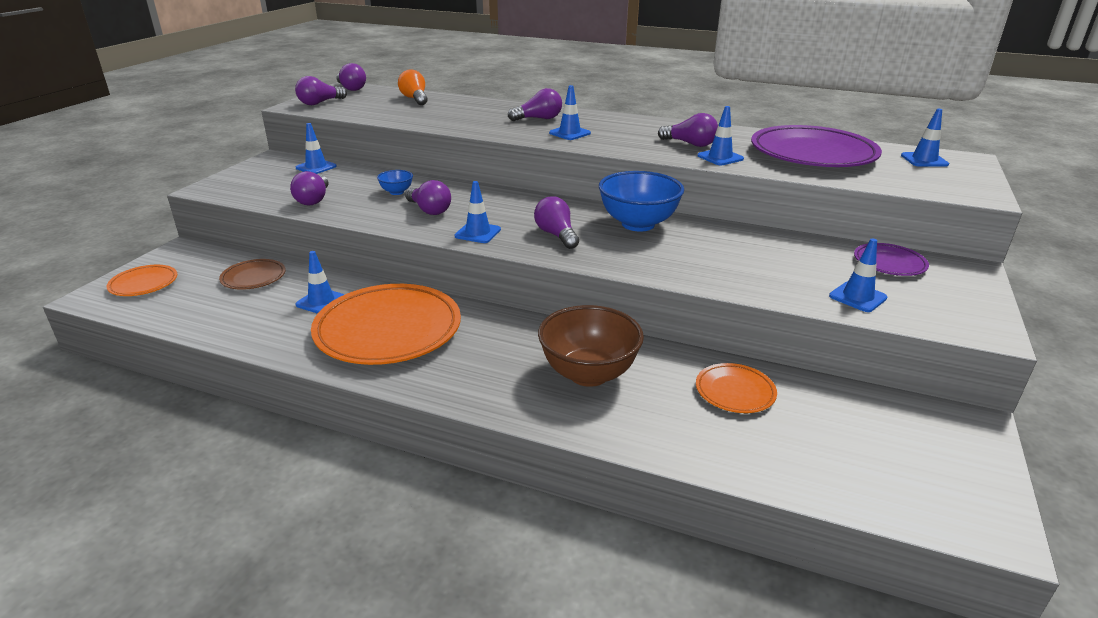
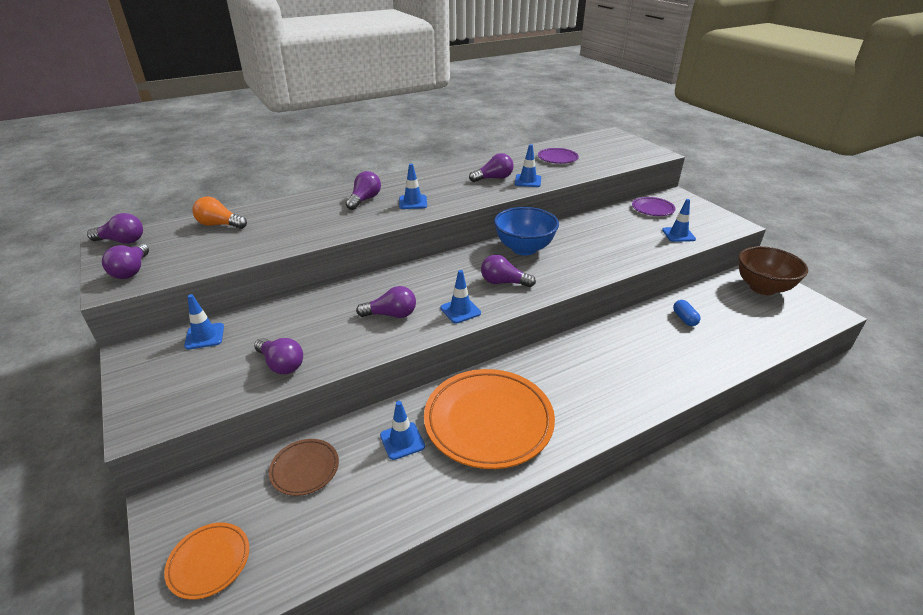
camera: 50 degrees left, 5 degrees up
blue bowl [377,170,413,195] -> none
brown bowl [538,305,644,387] -> brown bowl moved to [738,246,808,295]
orange plate [696,363,777,413] -> blue capsule [673,300,701,326]
purple plate [751,125,882,167] -> purple plate [538,148,579,164], size x0.48
blue traffic cone [901,109,949,167] -> none

